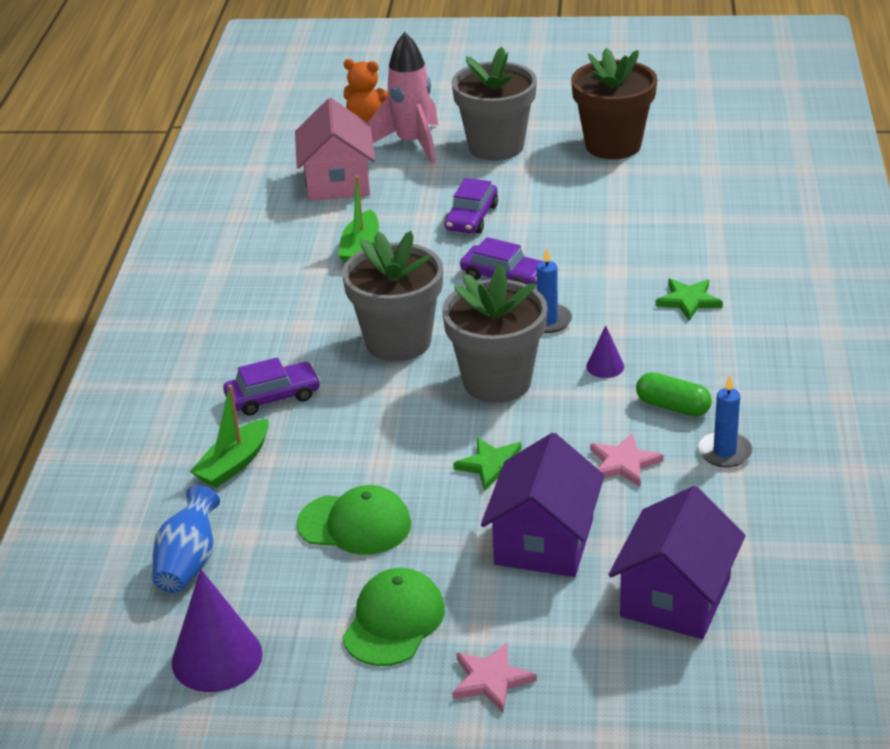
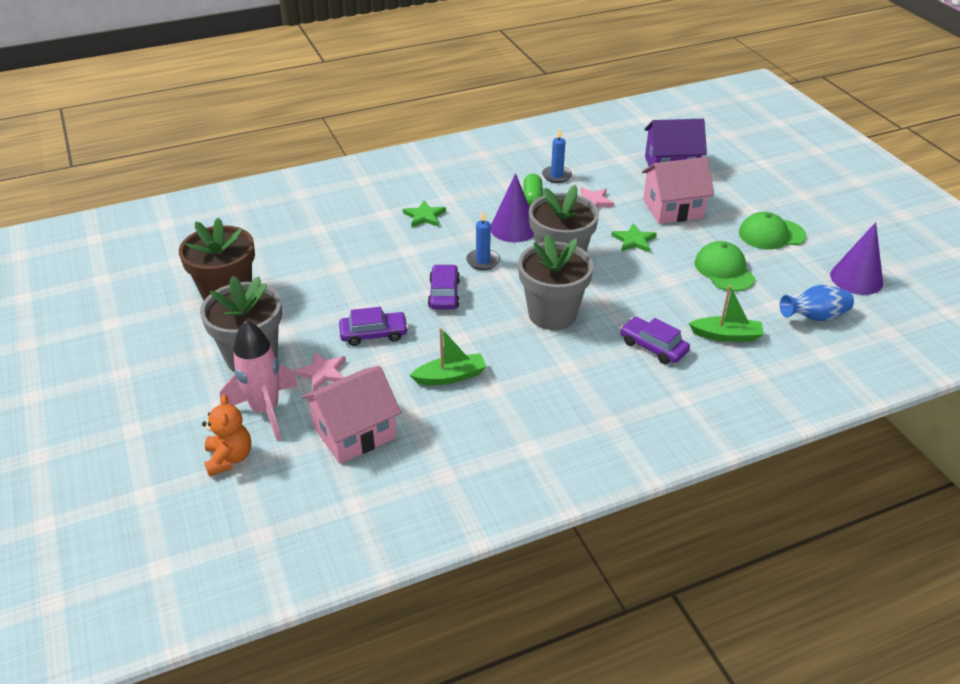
camera: 120 degrees left, 5 degrees up
pink star [452,643,537,712] -> pink star moved to [294,351,346,391]
purple house [481,433,605,577] -> pink house [642,157,714,224]
purple cone [586,325,624,378] -> purple cone [490,173,534,242], size x1.98

